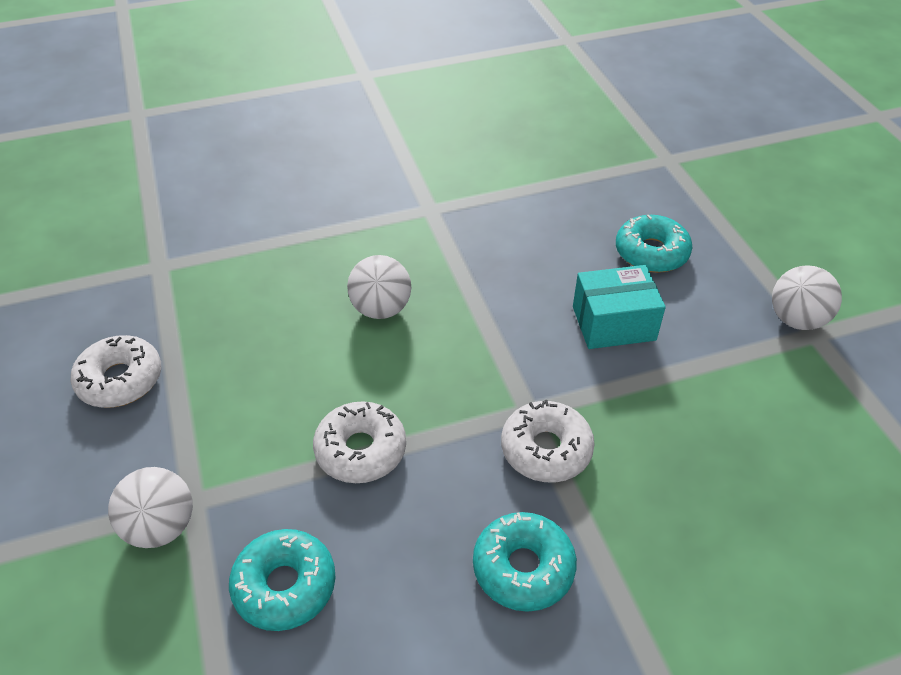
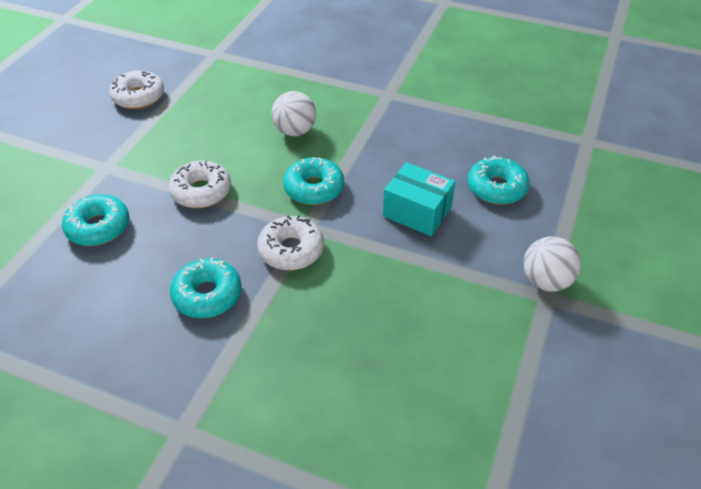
camera: 40 degrees right, 0 degrees up
white ball [108,467,193,548] -> none
none -> turquoise donut [283,157,344,205]

